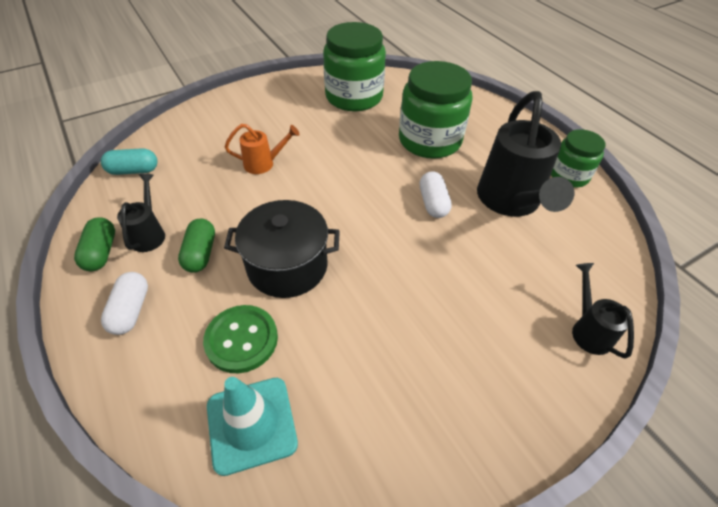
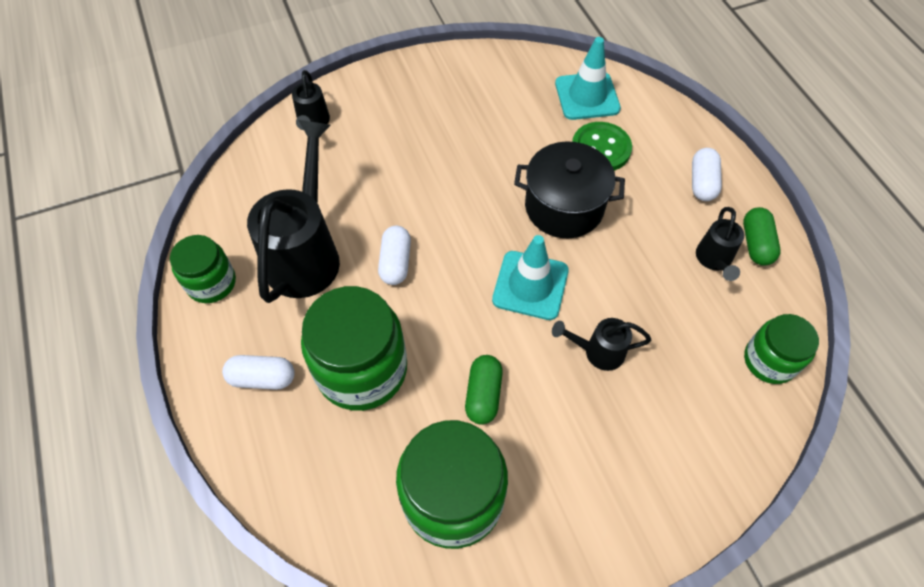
camera: 170 degrees left, 10 degrees up
turquoise capsule [101,148,158,175] -> green jar [744,314,819,384]
green capsule [178,219,215,273] -> green capsule moved to [465,355,503,425]
orange watering can [225,124,300,174] -> black watering can [552,318,651,371]
none -> white capsule [222,355,295,390]
none -> turquoise traffic cone [492,235,569,320]

